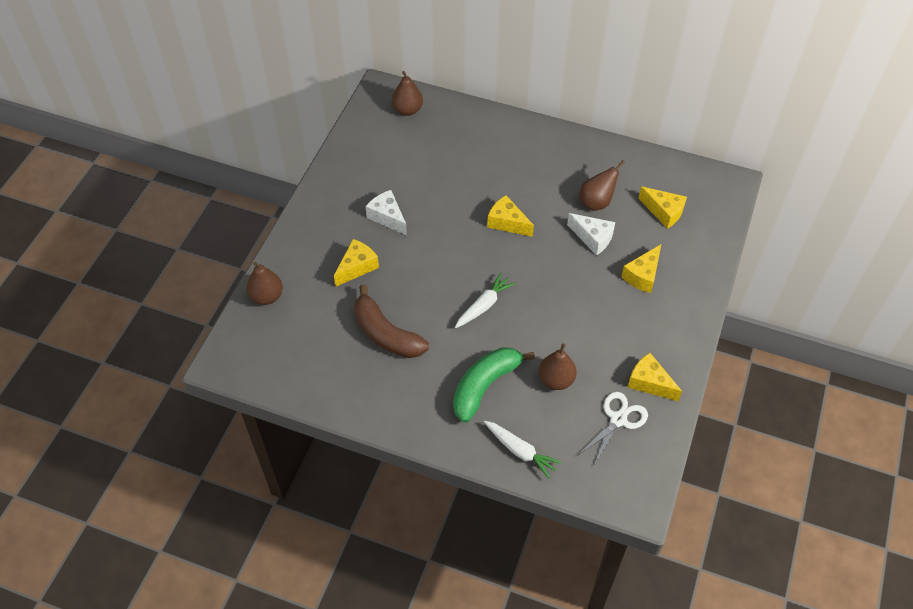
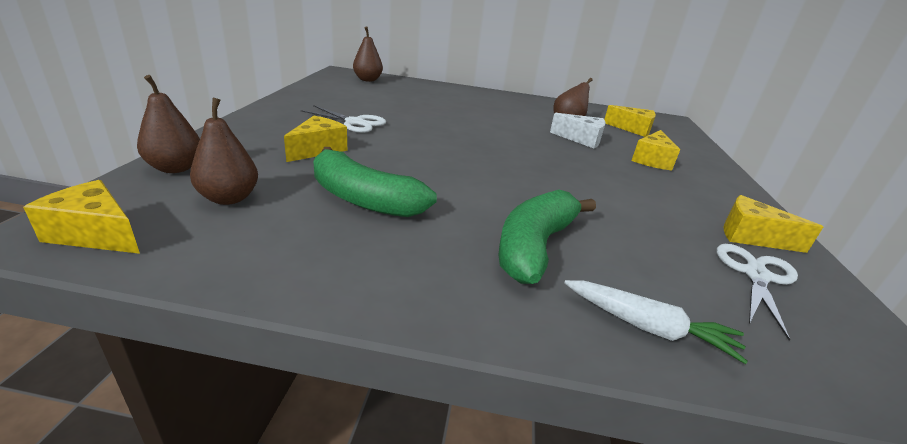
camera: 15 degrees left, 25 degrees down
brown banana [354,285,429,358] -> green banana [313,147,437,217]
white cheese [366,190,407,235] -> white scissors [301,105,386,133]
white carrot [455,273,516,328] -> none
yellow cheese [487,195,534,237] -> yellow cheese moved to [23,180,140,254]
brown pear [539,343,577,390] -> brown pear moved to [190,98,258,205]

